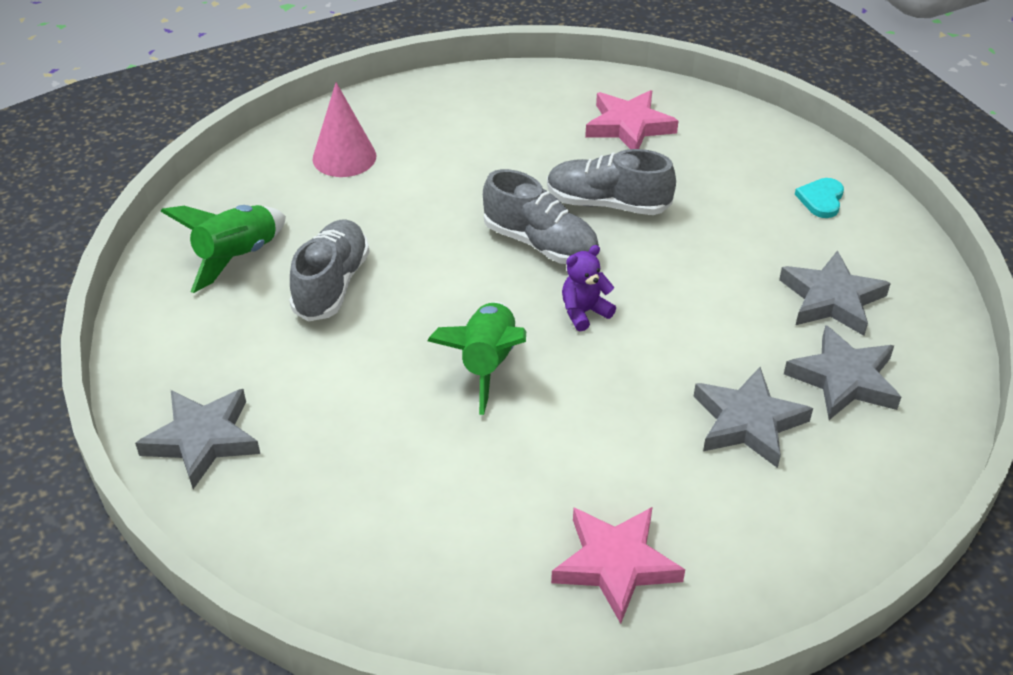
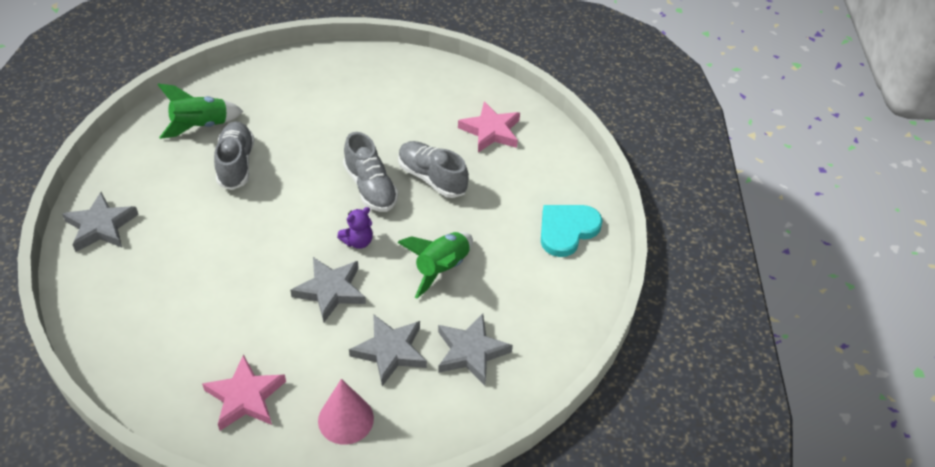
camera: 25 degrees right, 5 degrees up
grey shoe [289,220,370,322] -> grey shoe turned 45 degrees counterclockwise [214,121,254,190]
pink cone [312,82,376,177] -> pink cone moved to [318,379,374,445]
green rocket [427,302,526,415] -> green rocket moved to [397,232,473,298]
purple teddy bear [562,245,616,331] -> purple teddy bear turned 150 degrees clockwise [337,207,373,249]
grey star [779,250,891,336] -> grey star moved to [290,257,366,322]
turquoise heart [795,178,844,218] -> turquoise heart [541,205,603,257], size x1.79

